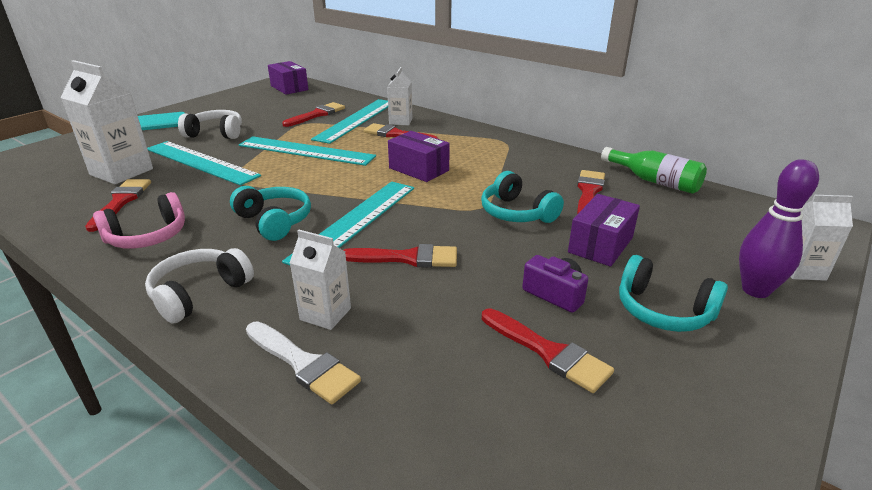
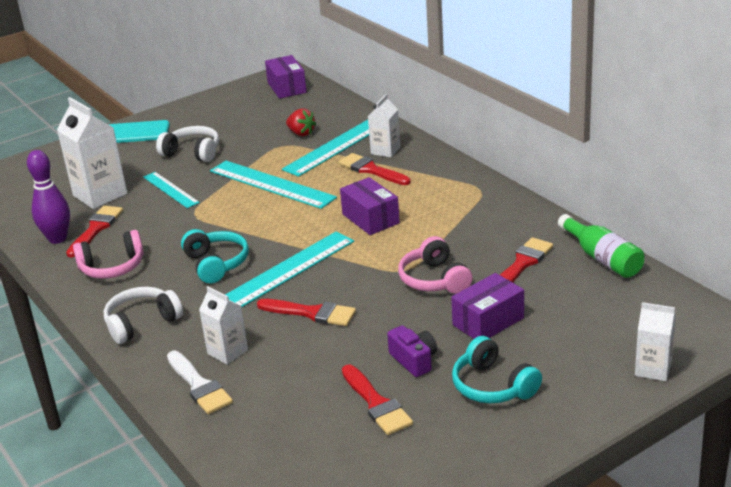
camera: 20 degrees right, 0 degrees up
turquoise ruler [147,141,261,186] -> turquoise ruler [143,172,200,208], size x0.59
red brush [282,102,345,127] -> red strawberry [286,108,316,136]
turquoise headphones [481,171,564,223] -> pink headphones [398,236,473,294]
purple bowling pin [739,159,819,298] -> purple bowling pin moved to [27,150,70,244]

